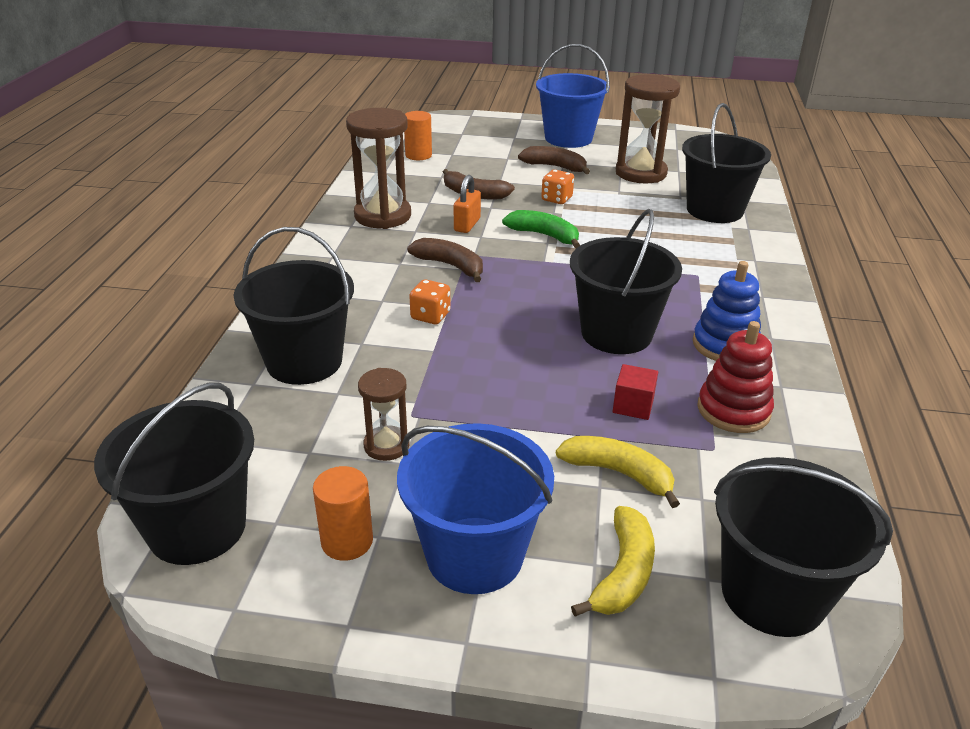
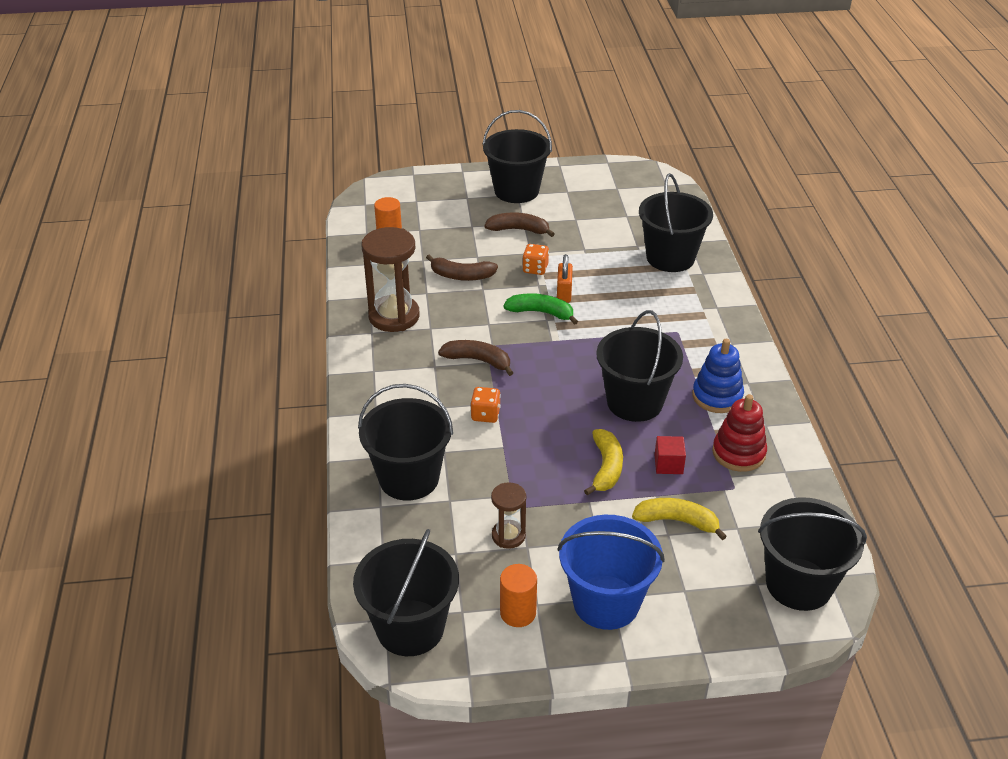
camera: 15 degrees left, 5 degrees up
orange padlock [454,175,481,233] -> orange padlock moved to [557,254,573,303]
blue bucket [536,44,609,148] -> black bucket [482,110,552,203]
yellow banana [571,506,655,617] -> yellow banana moved to [584,429,623,496]
brown hourglass [616,74,680,183] -> none

